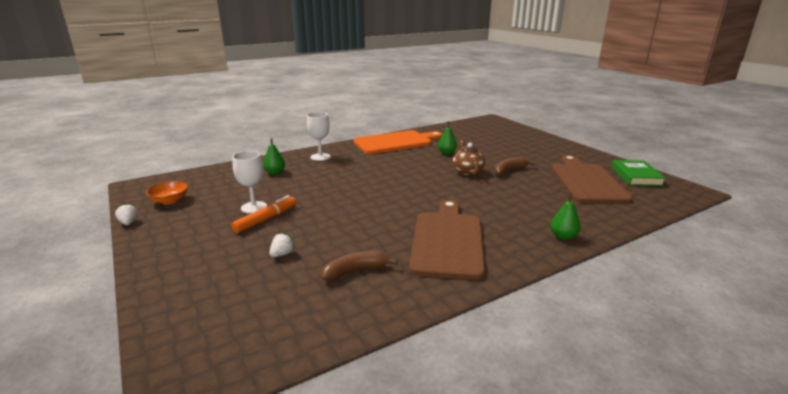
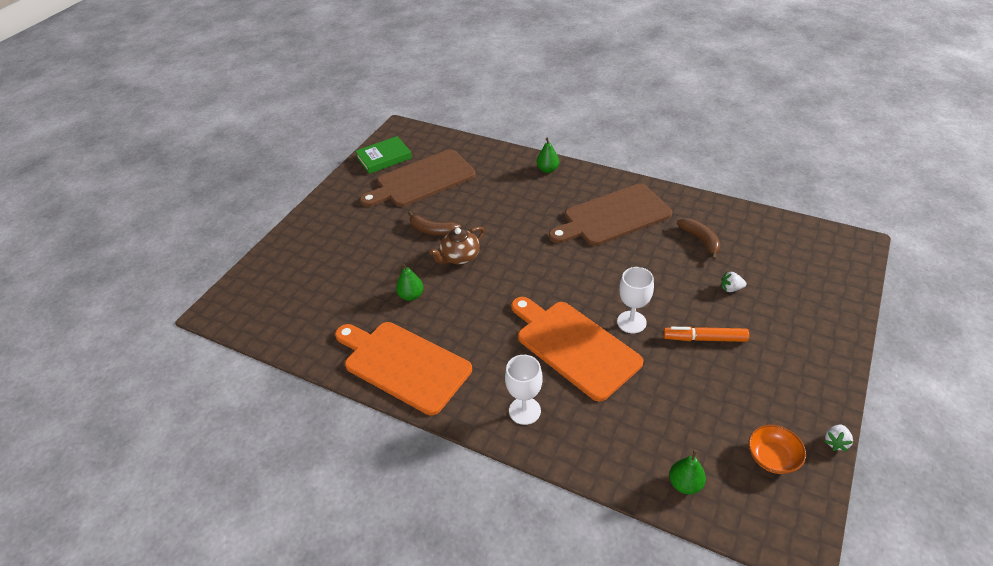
camera: 120 degrees left, 20 degrees up
white goblet [232,151,267,214] -> white goblet moved to [617,267,654,333]
green pear [263,138,285,175] -> green pear moved to [669,449,706,495]
brown banana [322,251,398,281] -> brown banana turned 150 degrees counterclockwise [677,218,721,260]
none -> orange cutting board [511,297,643,402]

